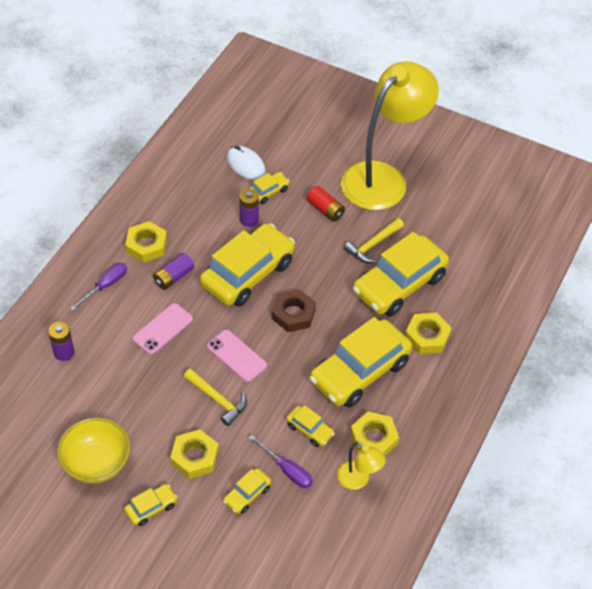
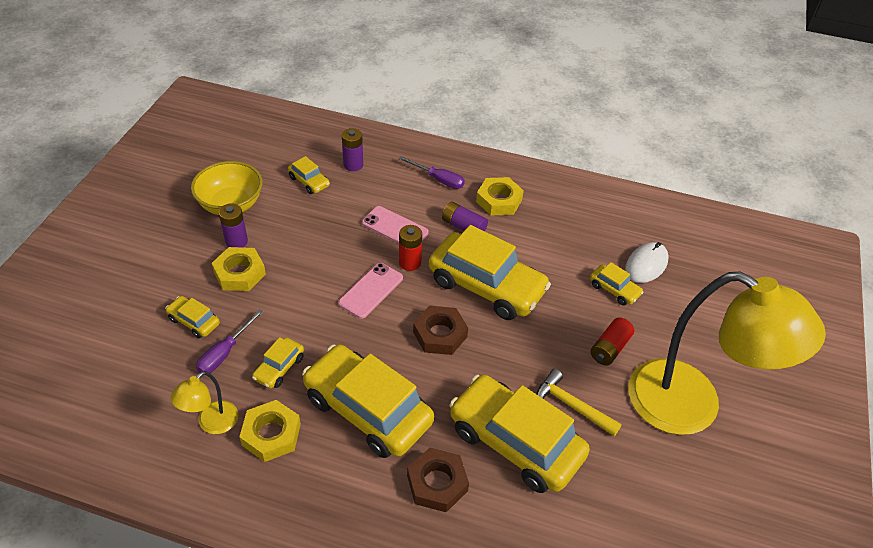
camera: 80 degrees right, 5 degrees down
yellow car [124,484,177,526] -> yellow car moved to [288,156,330,194]
yellow hammer [184,369,247,426] -> none
purple battery [239,189,259,227] -> purple battery moved to [219,203,248,248]
yellow nut [405,312,451,354] -> brown nut [407,448,469,512]
none -> red battery [399,225,422,271]

